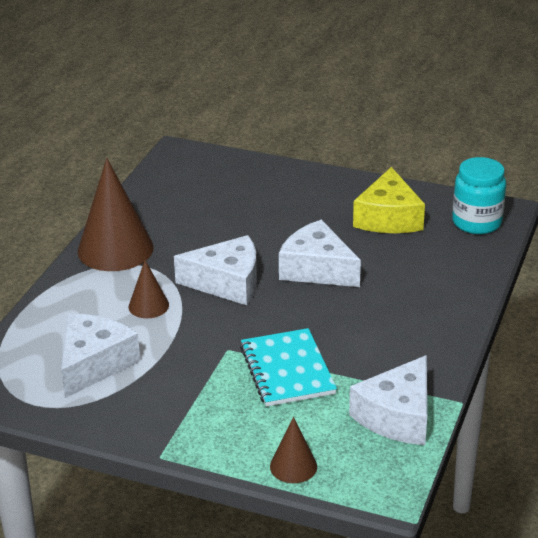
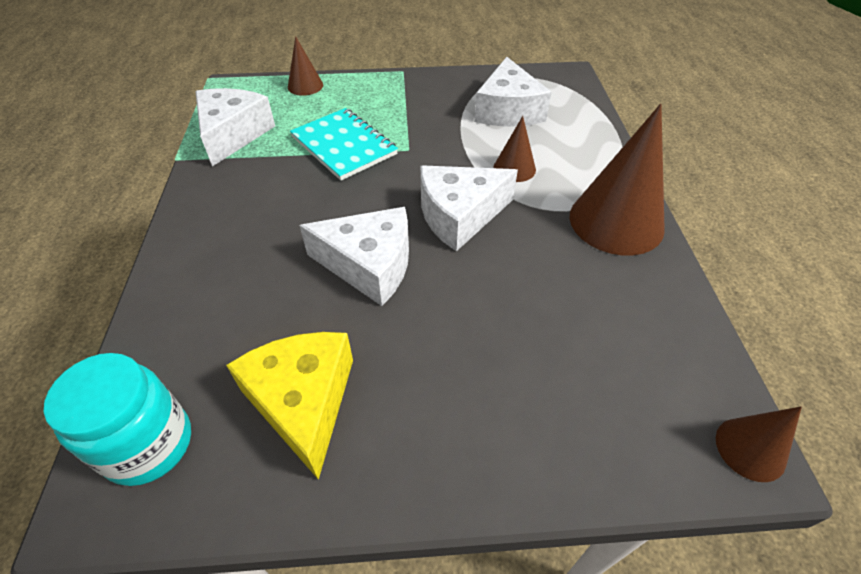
camera: 155 degrees right, 15 degrees up
none -> brown cone [716,407,802,482]

